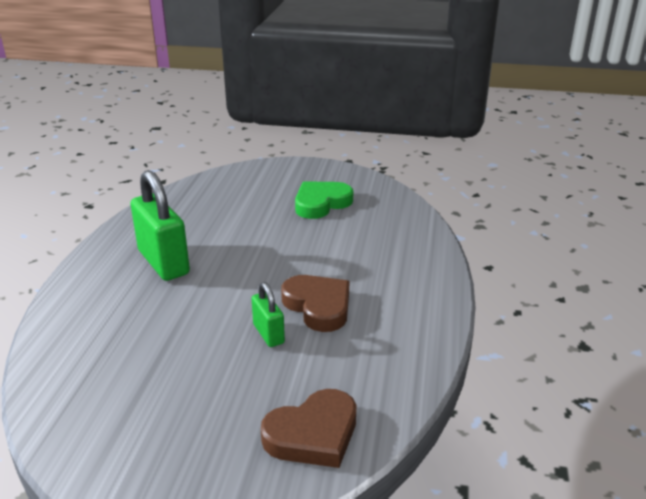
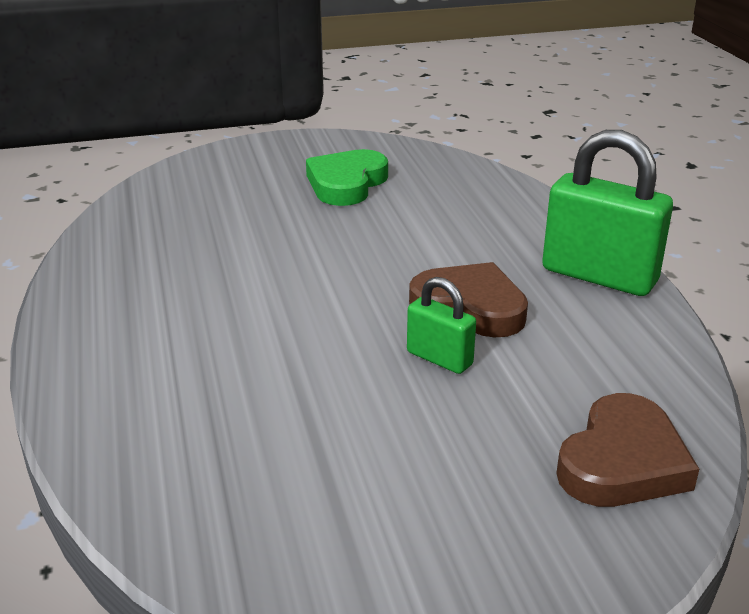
camera: 25 degrees left, 0 degrees up
green padlock [130,170,190,281] -> green padlock moved to [542,130,673,296]

